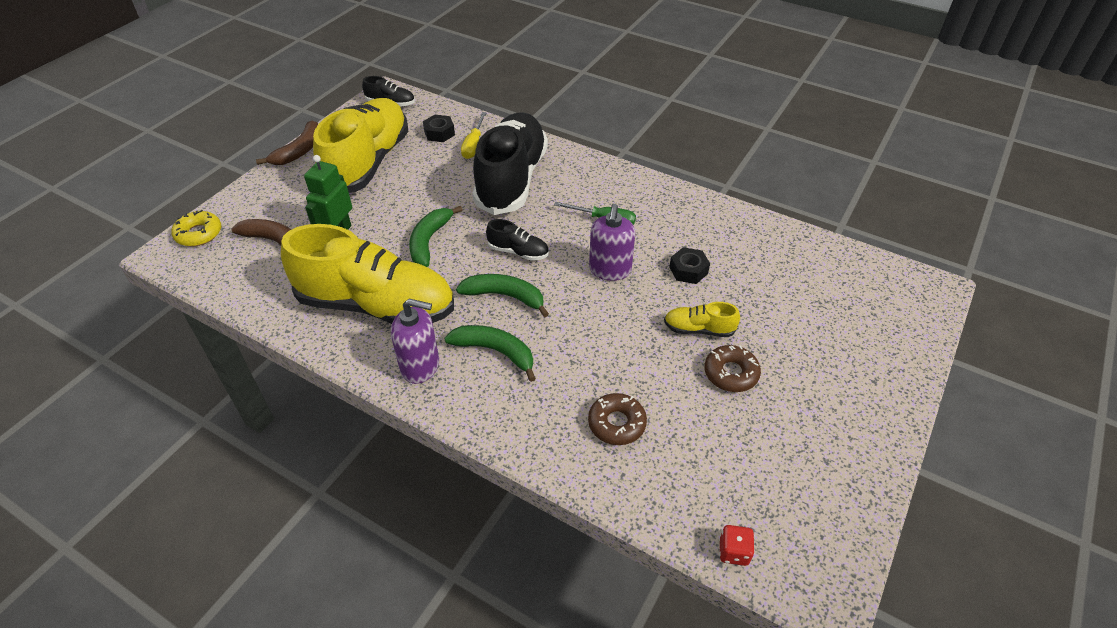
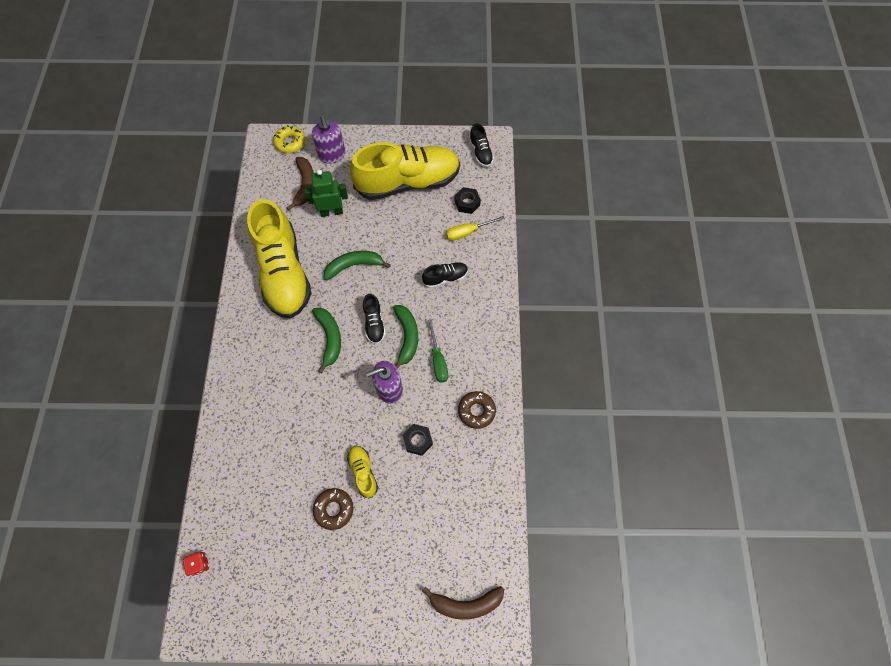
camera: 60 degrees right, 20 degrees up
brown banana [256,120,318,165] -> brown banana moved to [422,586,504,620]
purple soap dispenser [391,299,439,384] -> purple soap dispenser moved to [312,116,346,164]
green banana [444,325,536,382] -> green banana moved to [393,305,418,369]
black shoe [472,112,548,215] -> black shoe [422,262,468,288], size x0.41
brown donut [588,393,647,445] -> brown donut moved to [458,391,496,429]

